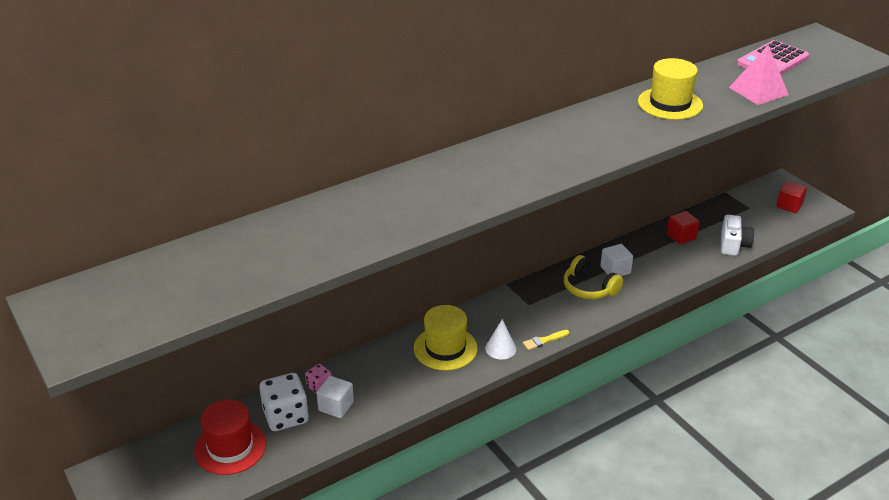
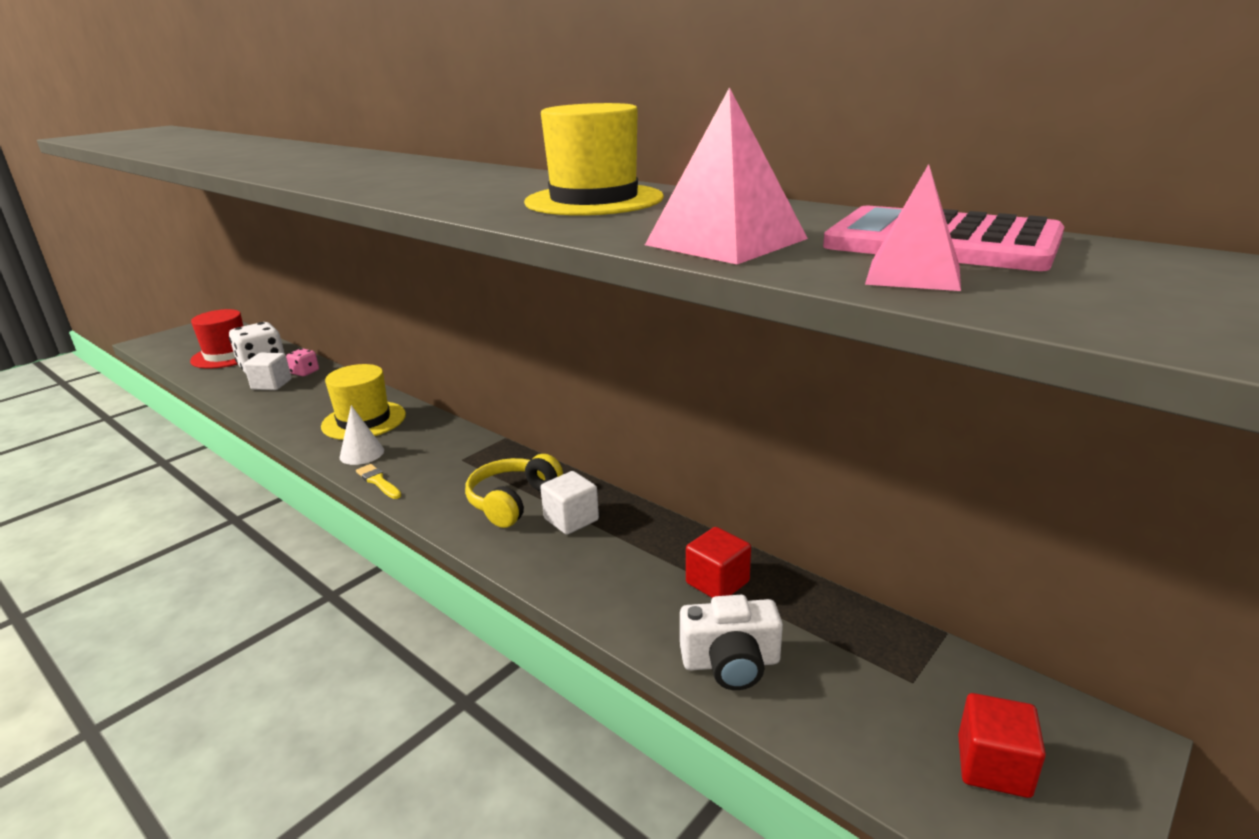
camera: 75 degrees right, 10 degrees down
none -> pink pyramid [865,164,961,291]

